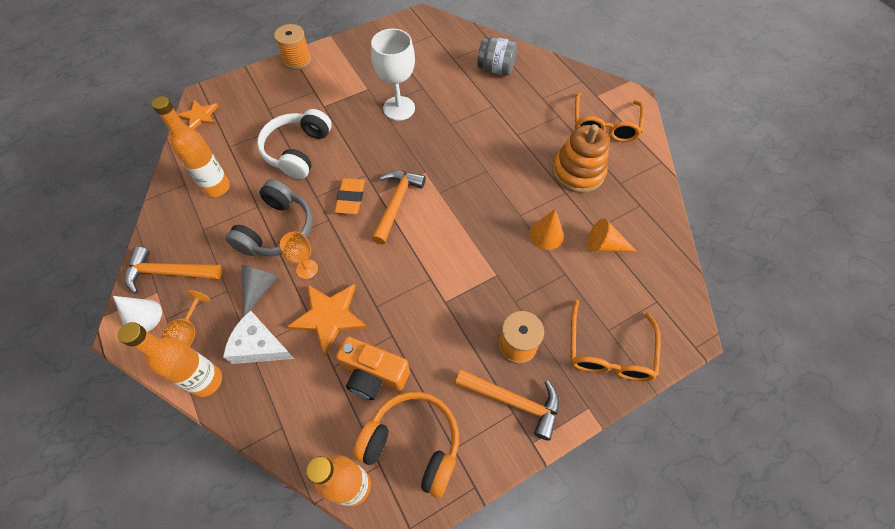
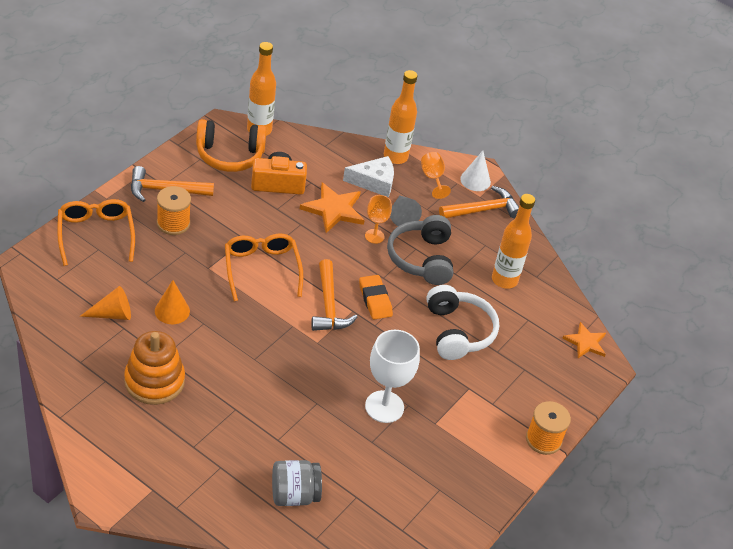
camera: 150 degrees right, 15 degrees down
orange glasses [575,92,644,142] -> orange glasses moved to [225,234,303,301]

